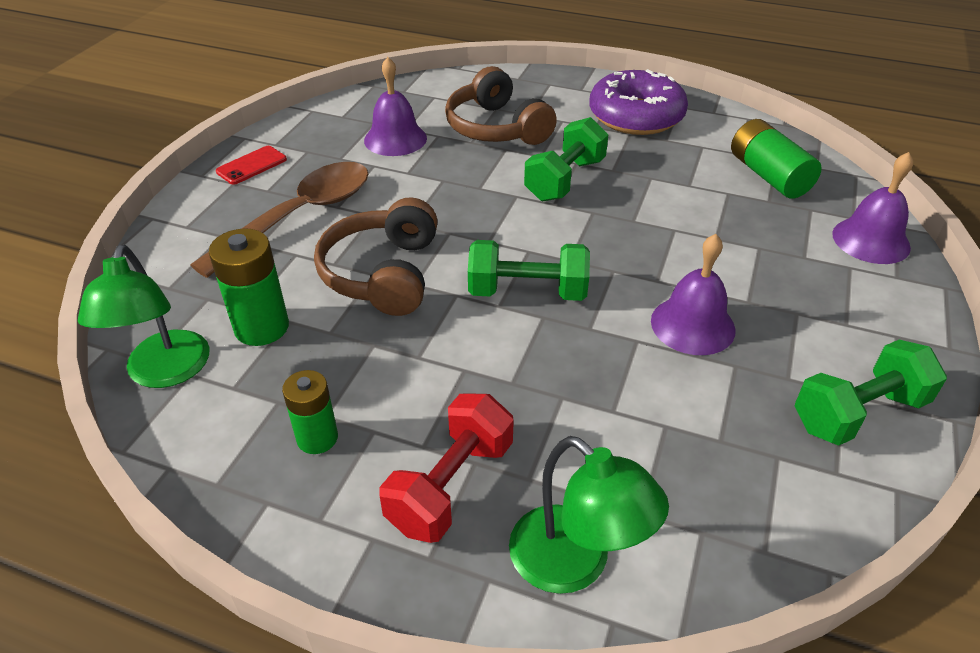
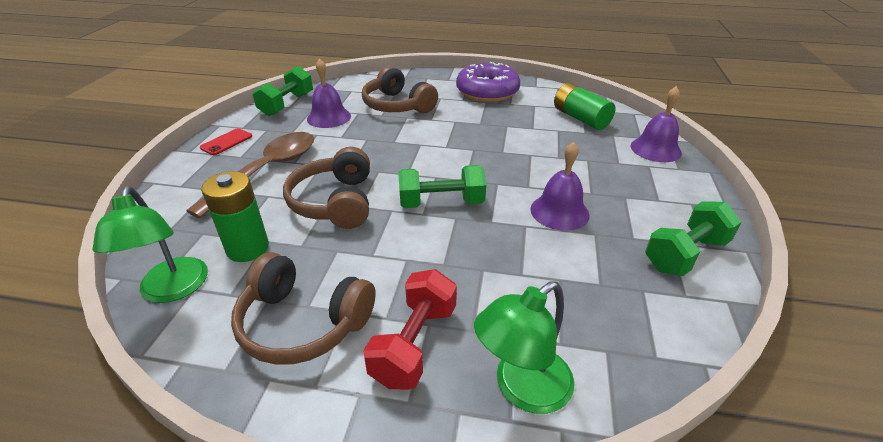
camera: 10 degrees left, 5 degrees down
green battery [282,370,338,454] -> brown headphones [231,252,376,365]
green lamp [509,436,669,594] -> green lamp turned 105 degrees clockwise [474,281,574,414]
green dumbbell [524,117,609,202] -> green dumbbell moved to [252,66,313,116]

